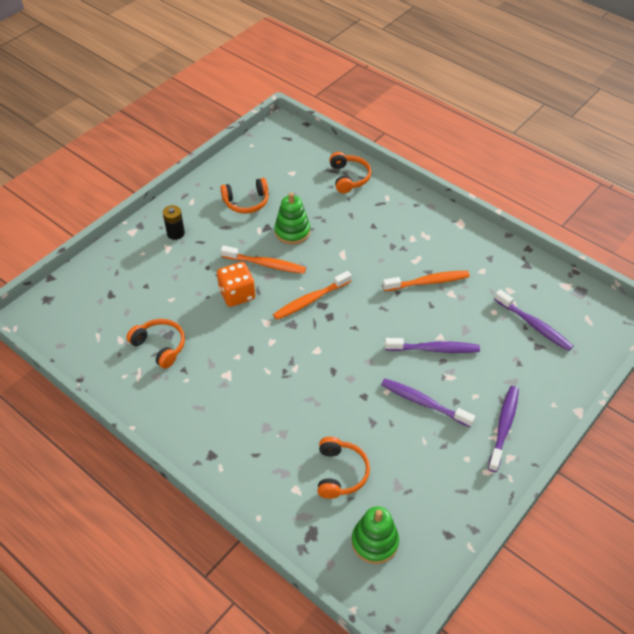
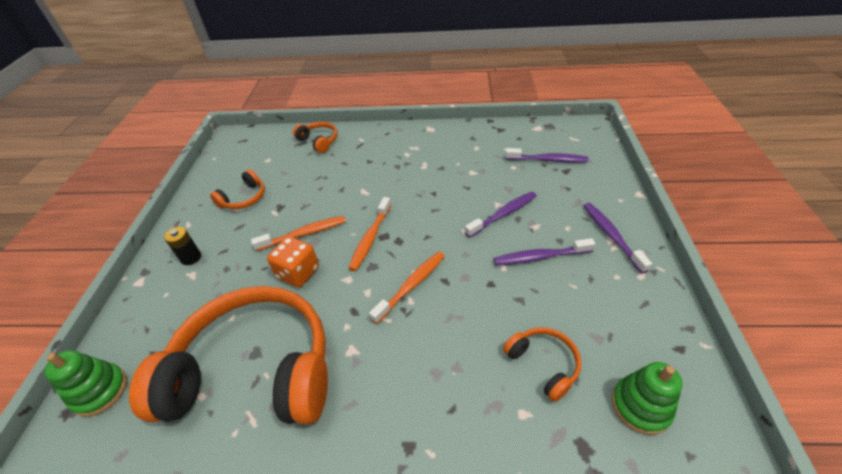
camera: 35 degrees left, 5 degrees down
orange headphones [127,319,185,369] -> orange headphones [129,286,328,424], size x2.39
green stacking toy [275,193,310,245] -> green stacking toy moved to [44,350,127,417]
orange toothbrush [383,271,470,291] -> orange toothbrush moved to [369,252,445,324]

